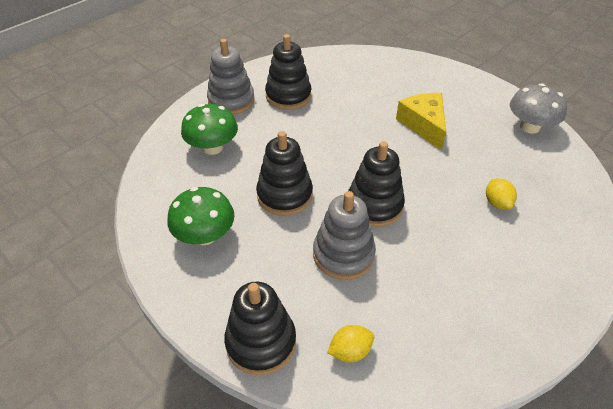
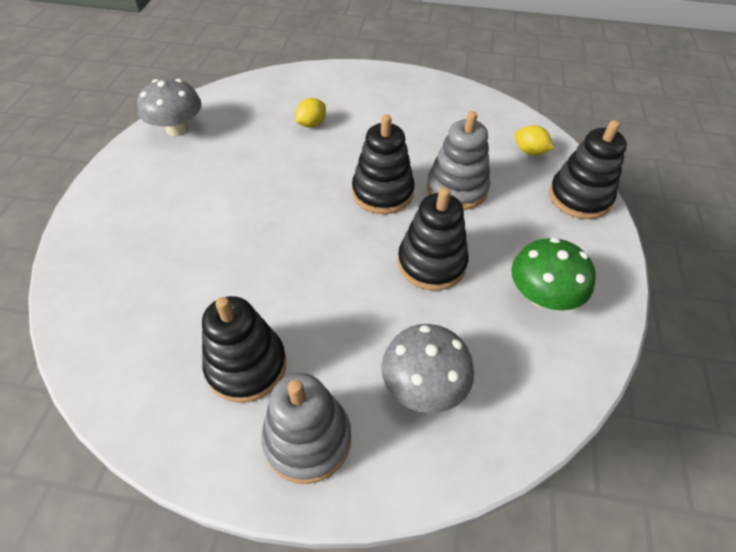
camera: 125 degrees left, 5 degrees up
green mushroom [181,104,238,155] -> grey mushroom [381,324,474,413]
yellow cheese [396,93,446,150] -> none

